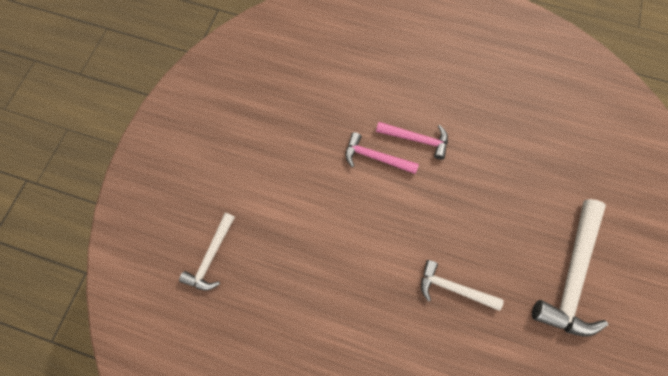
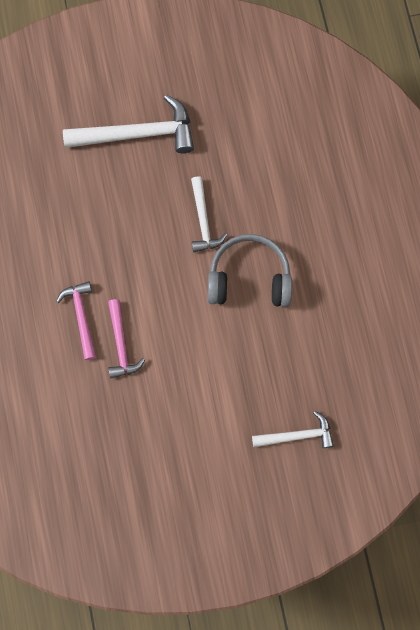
camera: 120 degrees left, 5 degrees up
none -> grey headphones [207,234,292,307]

